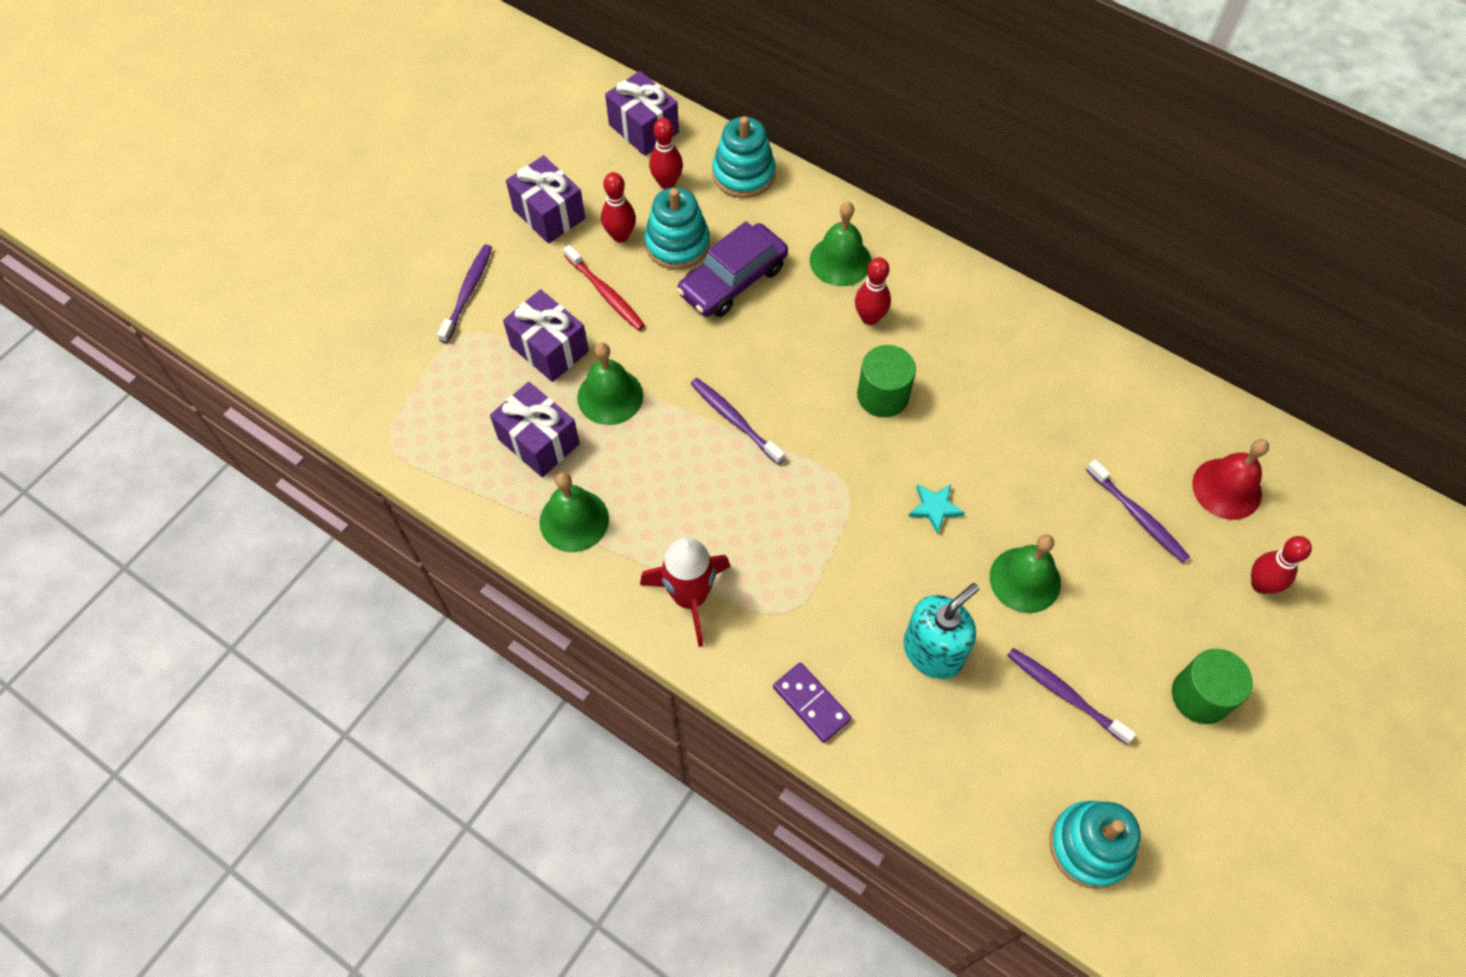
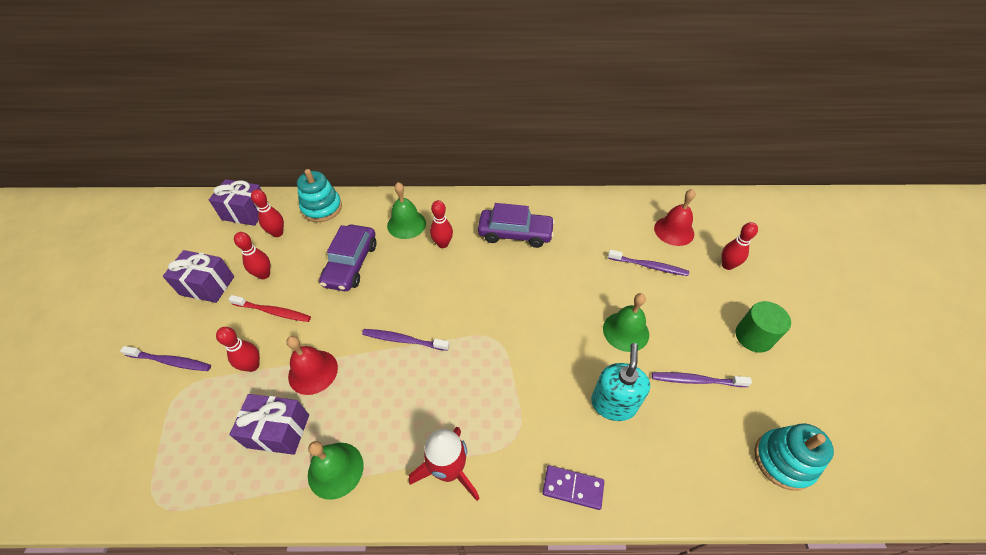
camera: 35 degrees left, 10 degrees down
purple toothbrush [437,244,492,343] -> purple toothbrush turned 120 degrees clockwise [120,346,211,371]
purple gift [503,289,589,382] -> red bowling pin [216,327,260,372]
green bell [577,343,643,425] -> red bell [286,336,338,395]
turquoise stacking toy [644,187,710,270] -> none
green cylinder [857,345,916,417] -> none
turquoise star [908,484,965,534] -> none
none -> purple car [478,203,555,248]

